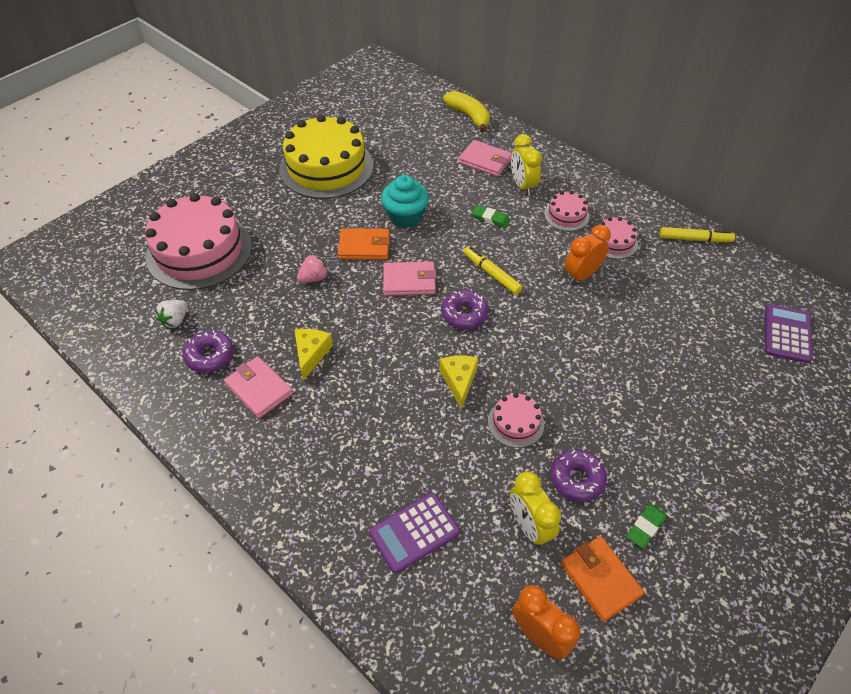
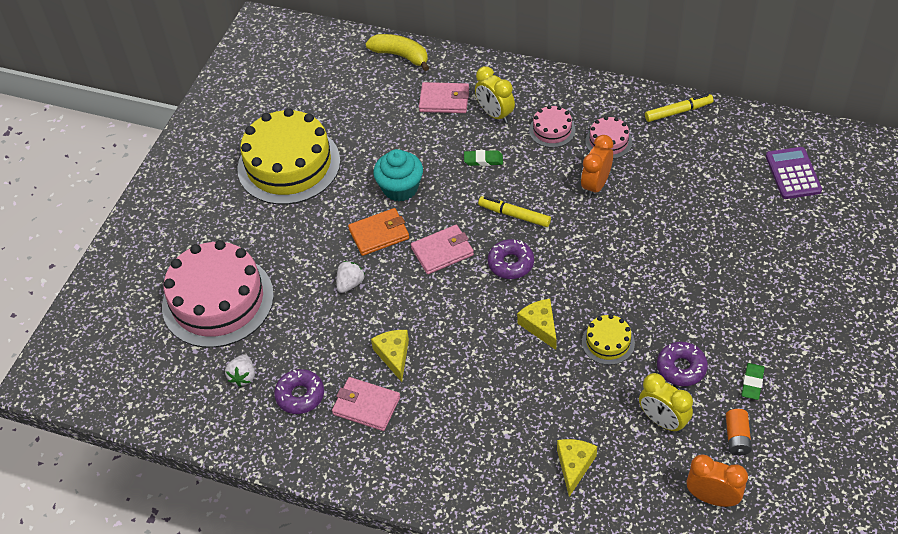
camera: 20 degrees left, 0 degrees up
pink strawberry [297,254,328,283] -> white strawberry [336,261,365,293]
purple calculator [369,493,460,573] -> yellow cheese [557,439,597,497]
pink cake [488,393,544,448] -> yellow cake [582,314,635,365]
orange wallet [561,536,644,622] -> orange battery [726,409,752,456]

